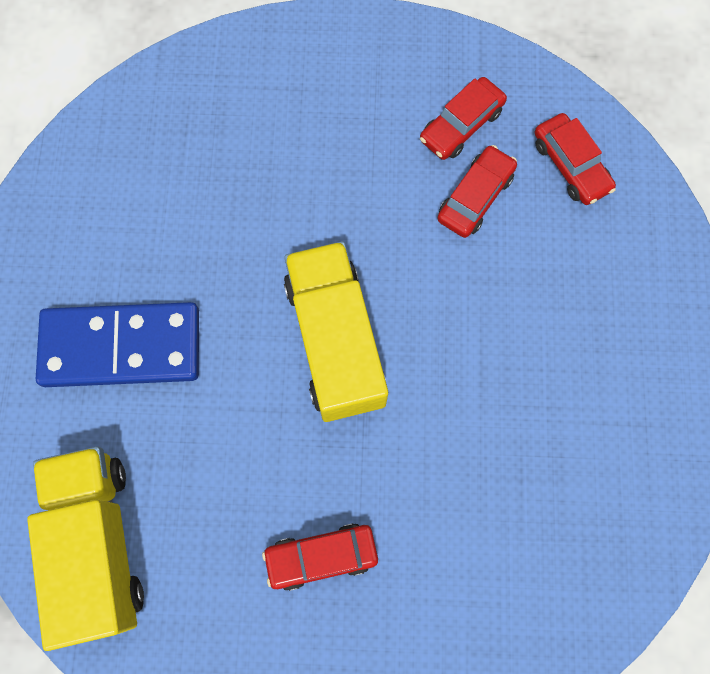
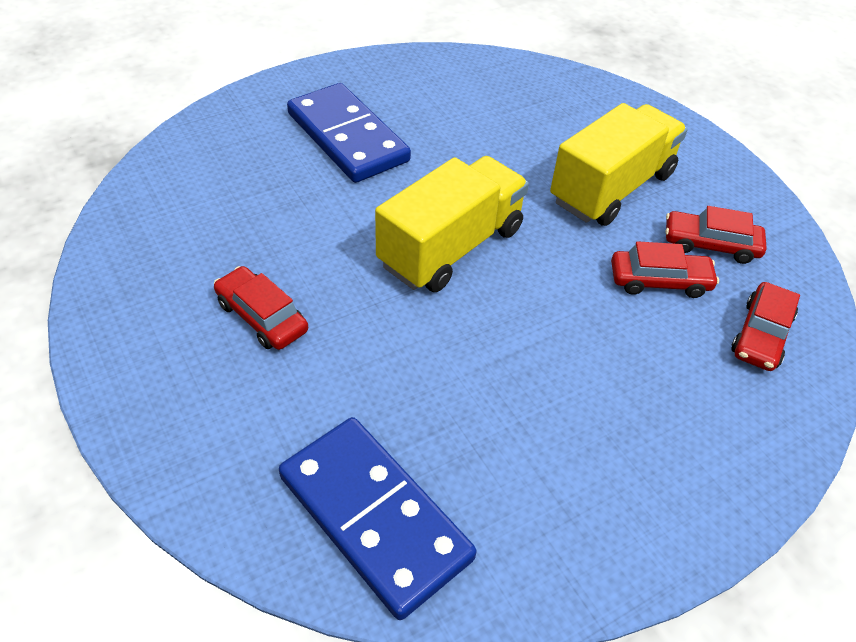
camera: 55 degrees right, 25 degrees down
yellow truck [27,446,144,651] -> yellow truck moved to [550,103,688,226]
none -> blue domino [279,417,477,620]

